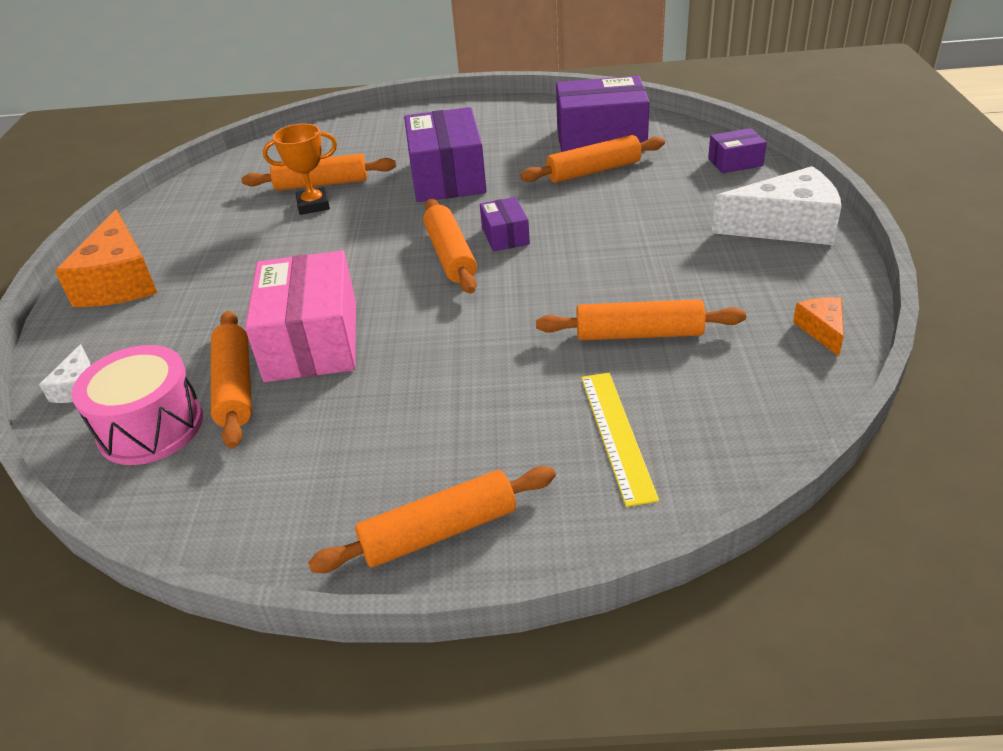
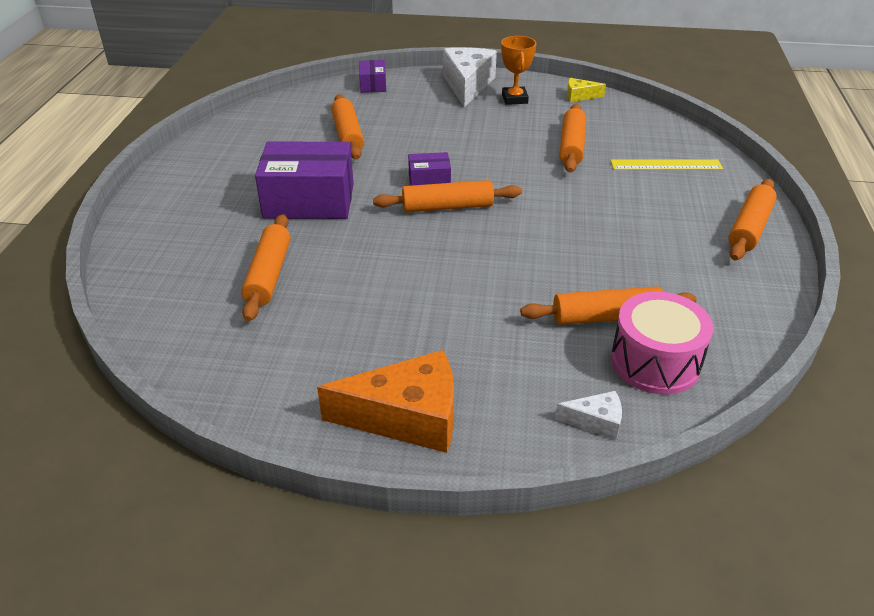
camera: 85 degrees left, 0 degrees up
pink box [245,251,356,382] -> none
orange trophy [263,123,337,215] -> orange trophy moved to [501,36,536,105]
orange rolling pin [308,466,556,573] -> orange rolling pin turned 45 degrees clockwise [728,179,777,261]
purple box [556,76,650,152] -> none
orange cheese [793,297,844,356] -> yellow cheese [567,78,606,102]

